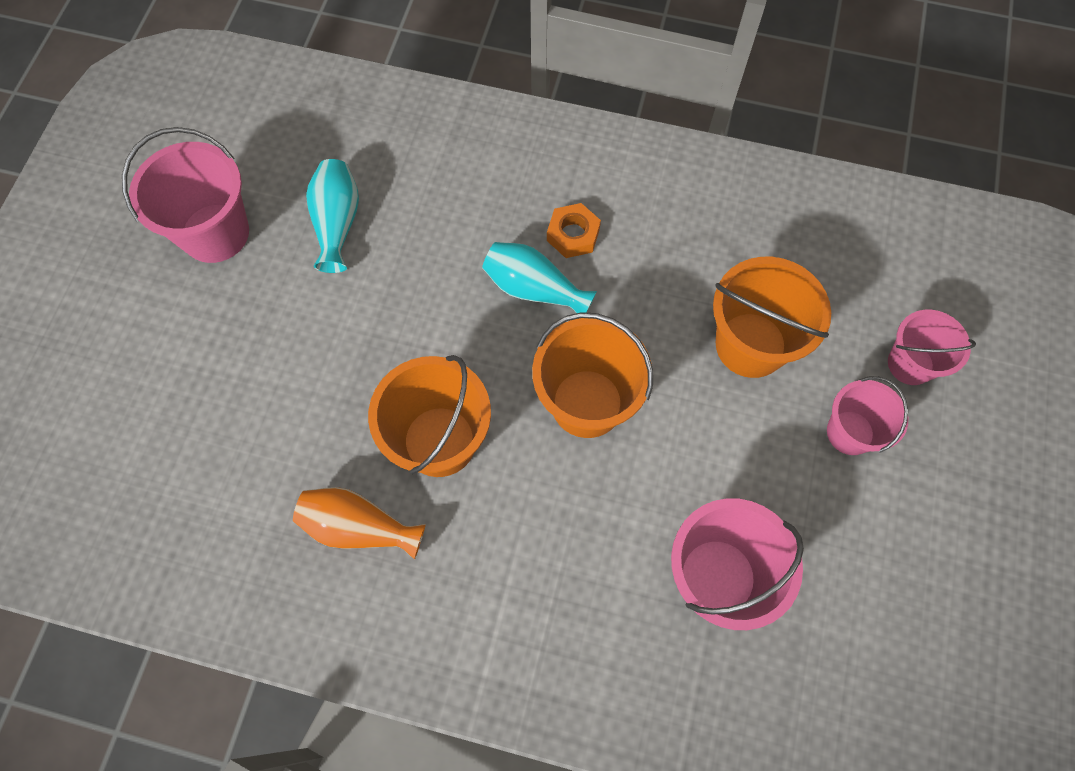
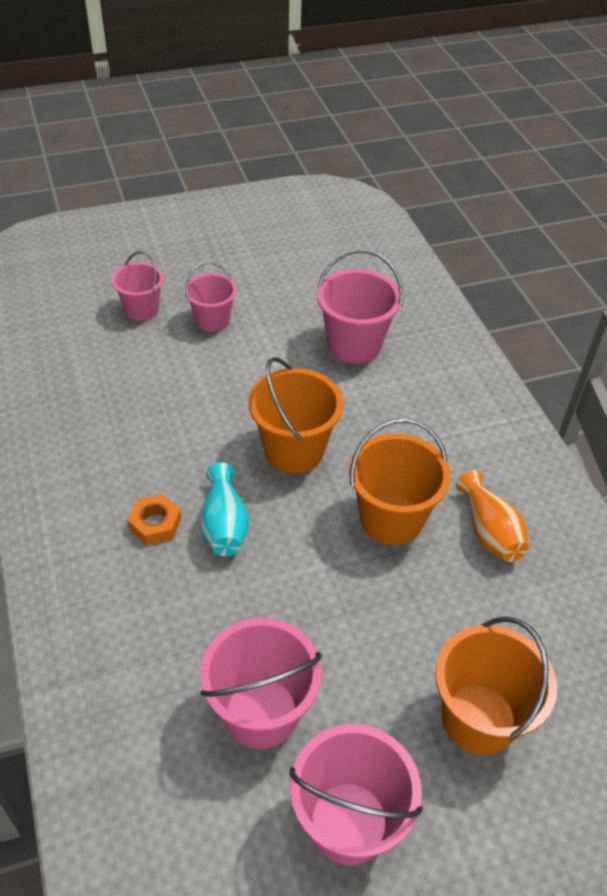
camera: 125 degrees left, 20 degrees down
turquoise vase [306,159,359,273] -> pink bucket [200,618,322,749]
orange bucket [713,257,831,378] -> orange bucket moved to [435,616,557,755]

